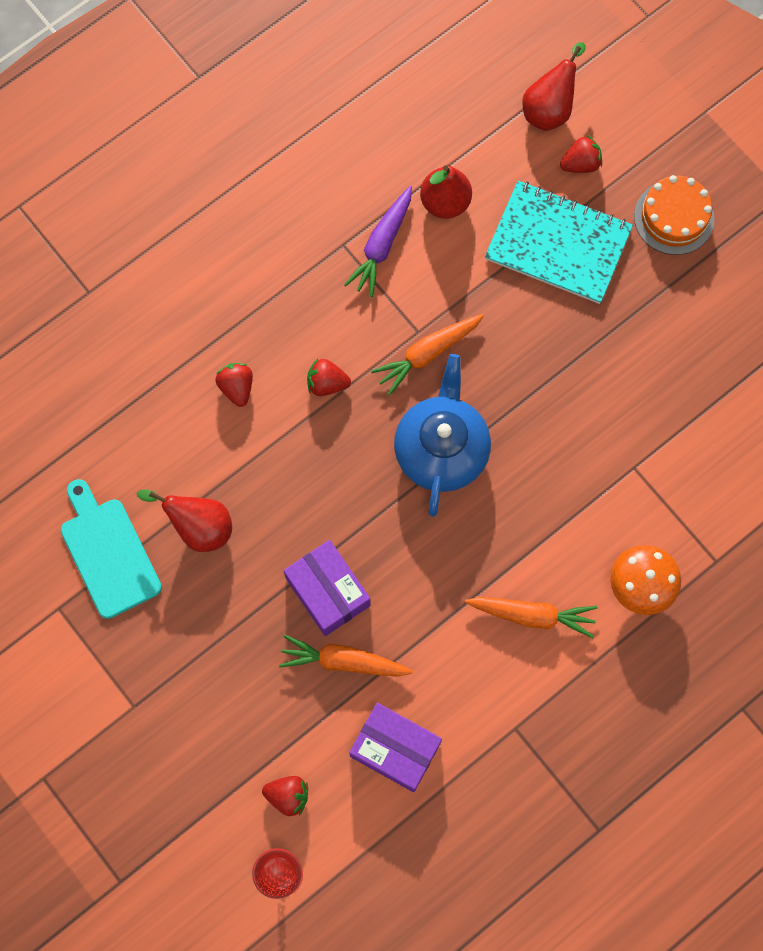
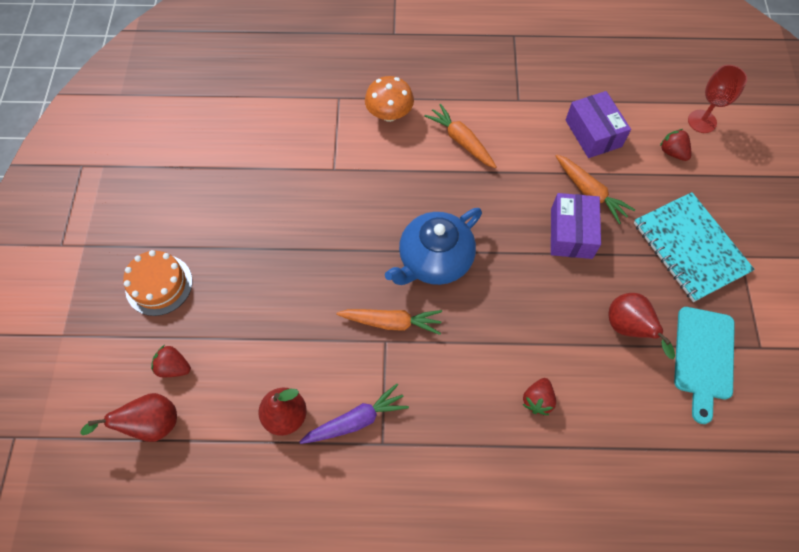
camera: 140 degrees left, 10 degrees down
red strawberry [307,359,351,396] -> none
turquoise notebook [485,181,633,304] -> turquoise notebook moved to [634,192,755,302]

